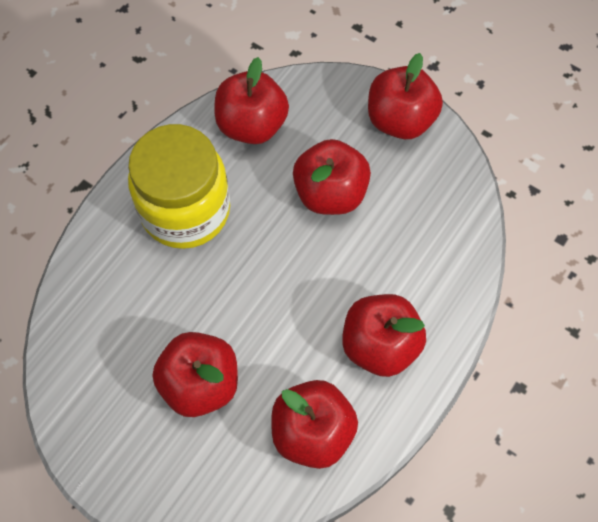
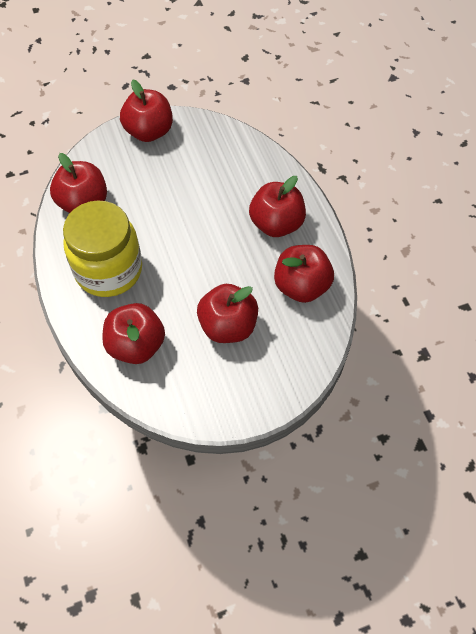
camera: 55 degrees left, 5 degrees down
red apple [293,139,371,215] -> red apple moved to [102,303,165,364]

